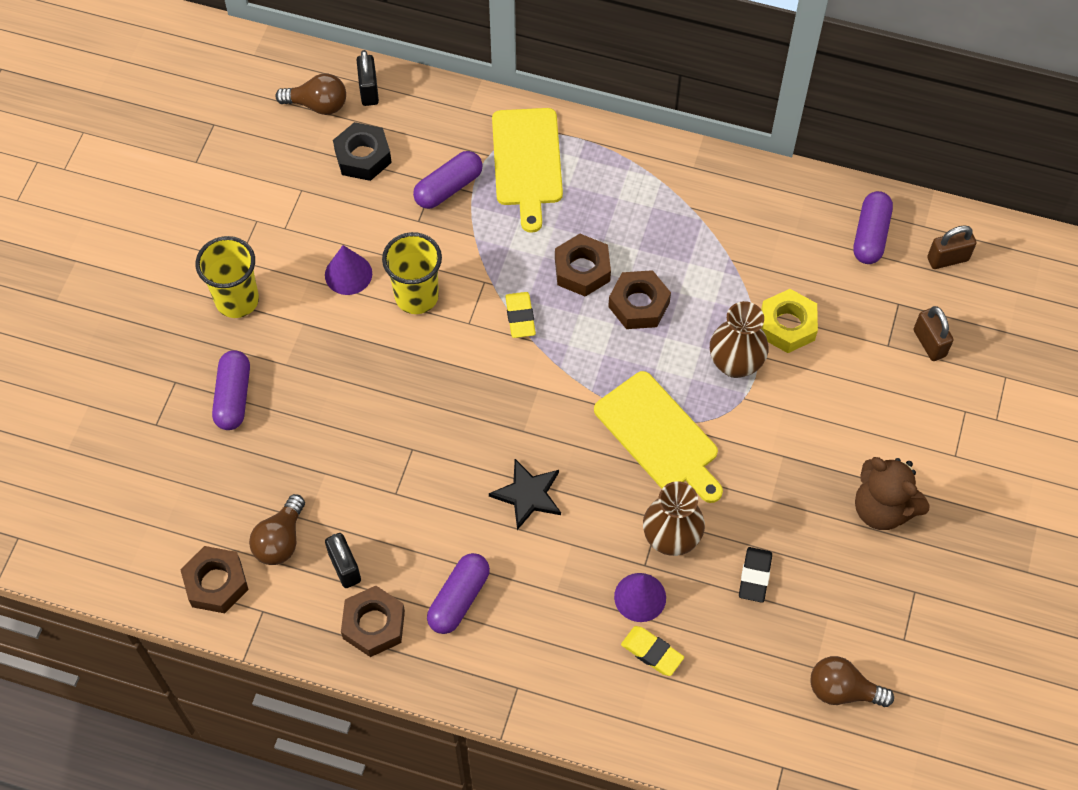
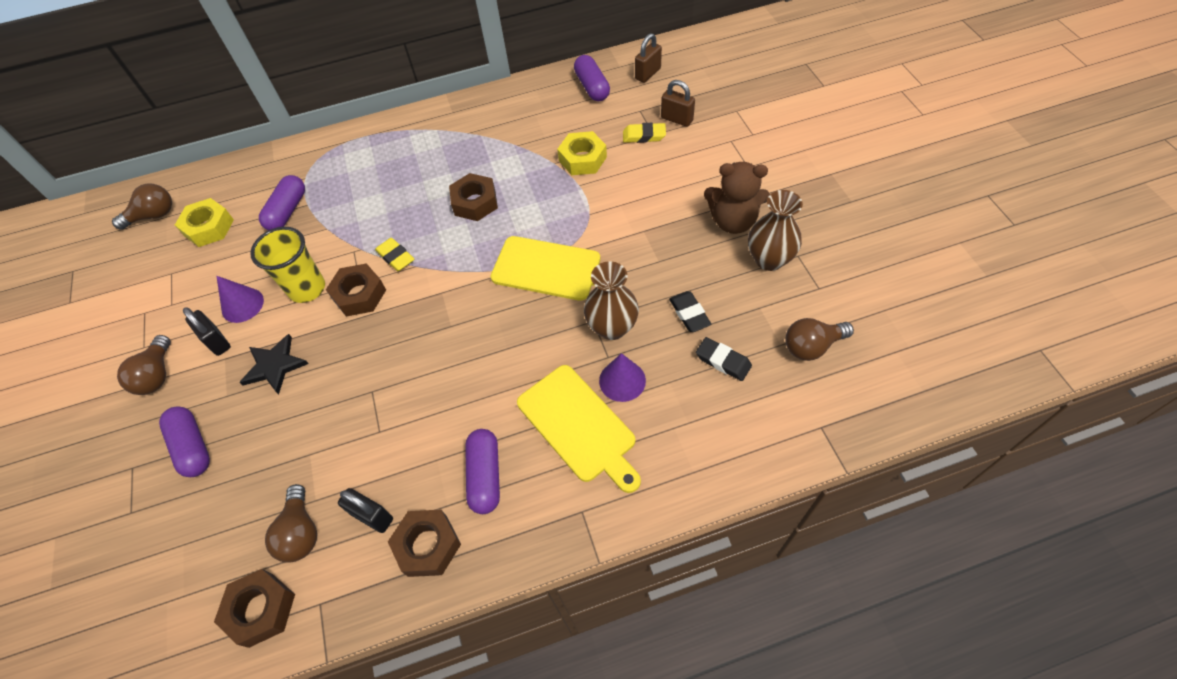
camera: 30 degrees left, 5 degrees down
yellow cup [196,236,259,318] -> brown light bulb [117,335,171,395]
black nut [333,122,392,181] -> yellow nut [175,198,234,247]
black padlock [357,50,379,106] -> black padlock moved to [183,307,231,356]
black star [489,459,561,530] -> black star moved to [240,334,309,394]
yellow cutting board [492,108,563,233] -> yellow cutting board moved to [517,365,641,493]
brown nut [555,234,611,297] -> brown nut moved to [326,263,386,317]
yellow eraser [621,626,684,676] -> yellow eraser moved to [623,123,666,143]
brown vase [710,301,769,378] -> brown vase moved to [748,190,803,271]
none -> black eraser [696,337,752,381]

